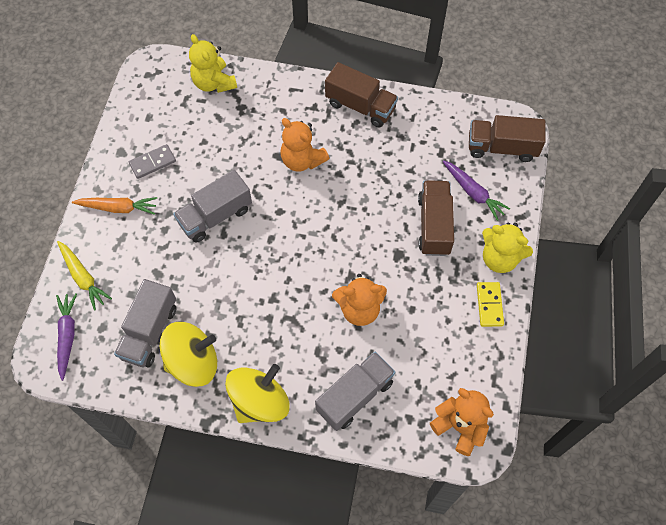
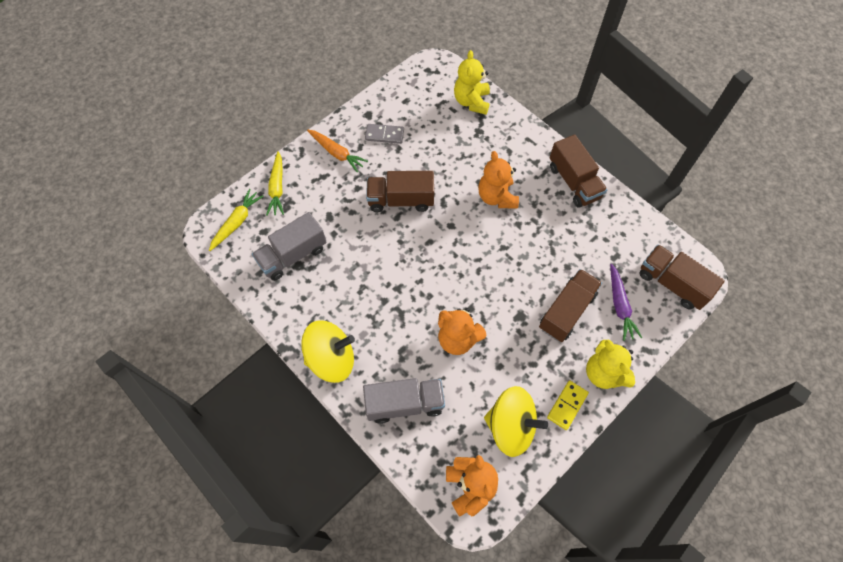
camera: 35 degrees right, 0 degrees up
purple carrot [56,293,77,381] -> yellow carrot [209,189,264,251]
yellow spinning top [160,322,217,387] -> yellow spinning top moved to [484,386,548,457]
grey truck [173,170,252,243] -> brown truck [366,171,434,212]

